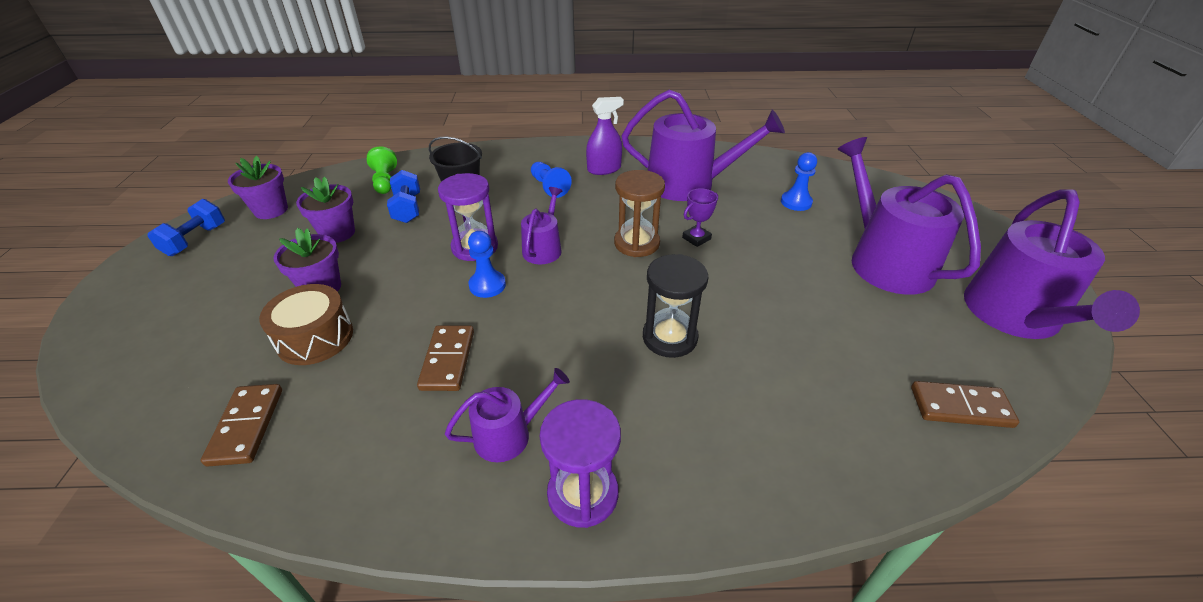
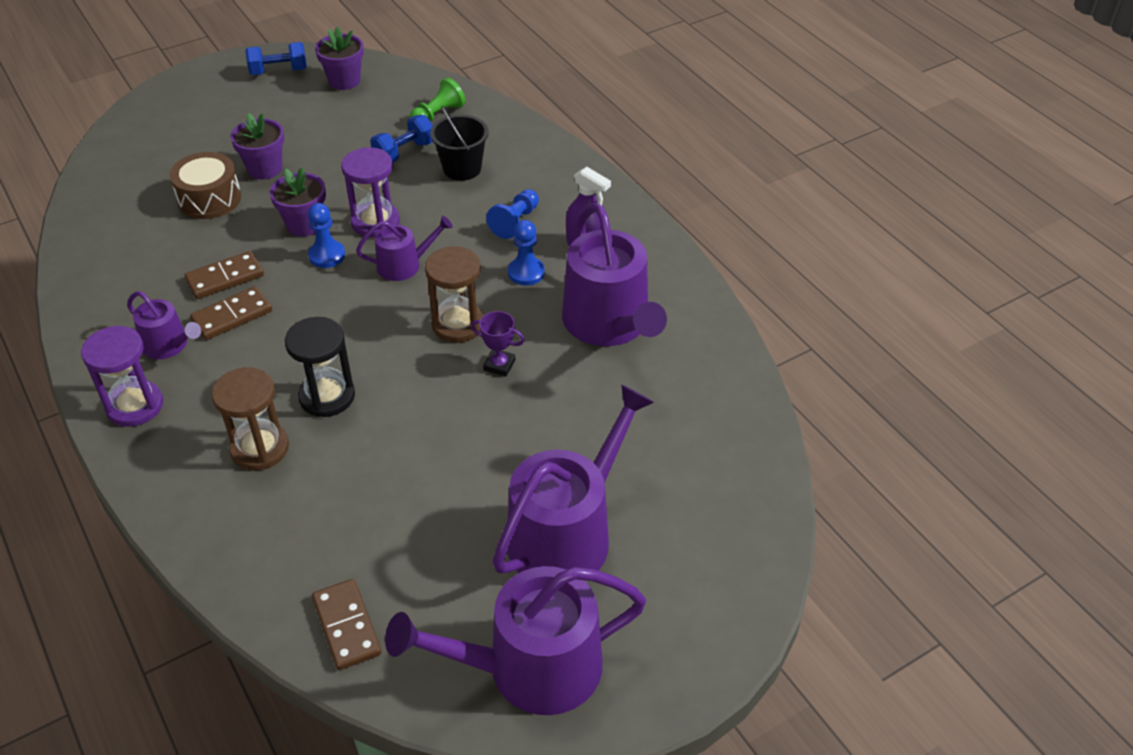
camera: 60 degrees right, 5 degrees up
brown domino [201,384,282,467] -> brown domino moved to [190,286,272,340]
purple flower pot [296,177,355,243] -> purple flower pot moved to [270,167,326,237]
blue pawn [781,152,817,211] -> blue pawn moved to [508,220,545,286]
none -> brown hourglass [212,367,289,470]

